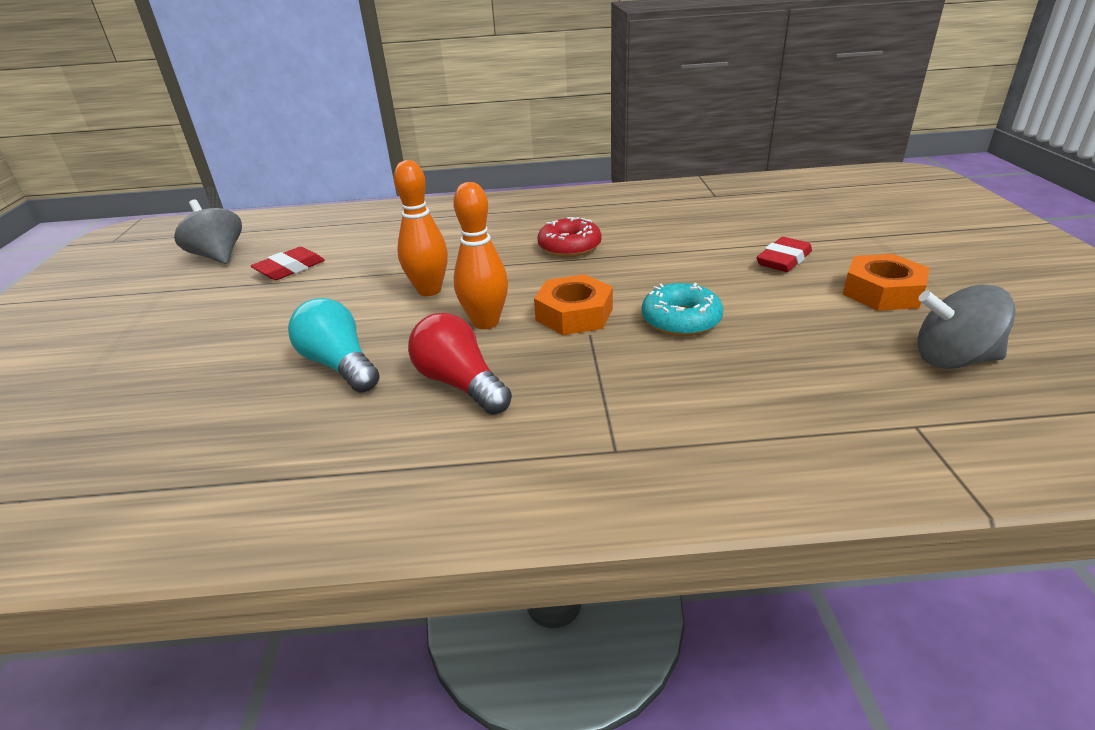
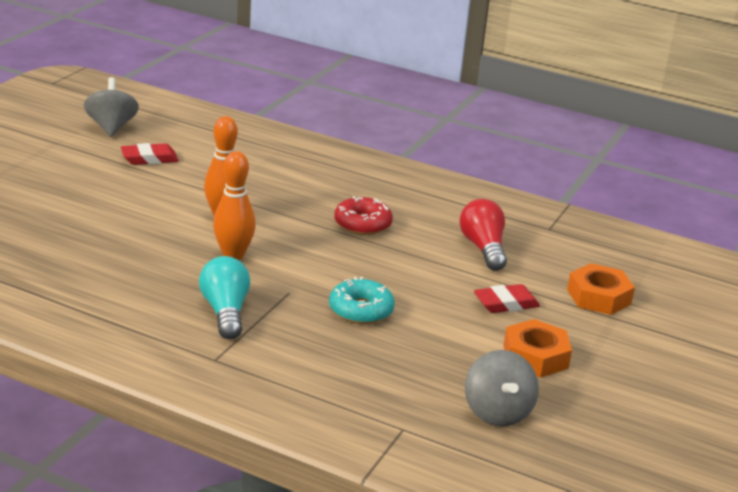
camera: 25 degrees right, 5 degrees down
turquoise light bulb [288,298,380,393] -> turquoise light bulb moved to [199,256,250,339]
red light bulb [408,313,512,415] -> red light bulb moved to [459,199,507,271]
orange nut [534,274,613,335] -> orange nut moved to [567,263,635,315]
grey spinning top [917,285,1016,369] -> grey spinning top turned 135 degrees counterclockwise [465,350,539,427]

